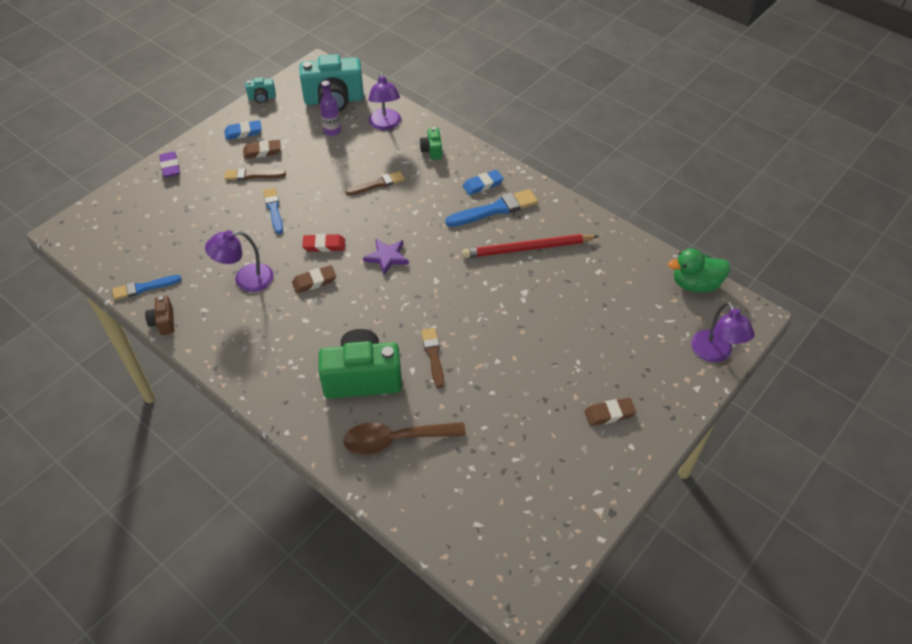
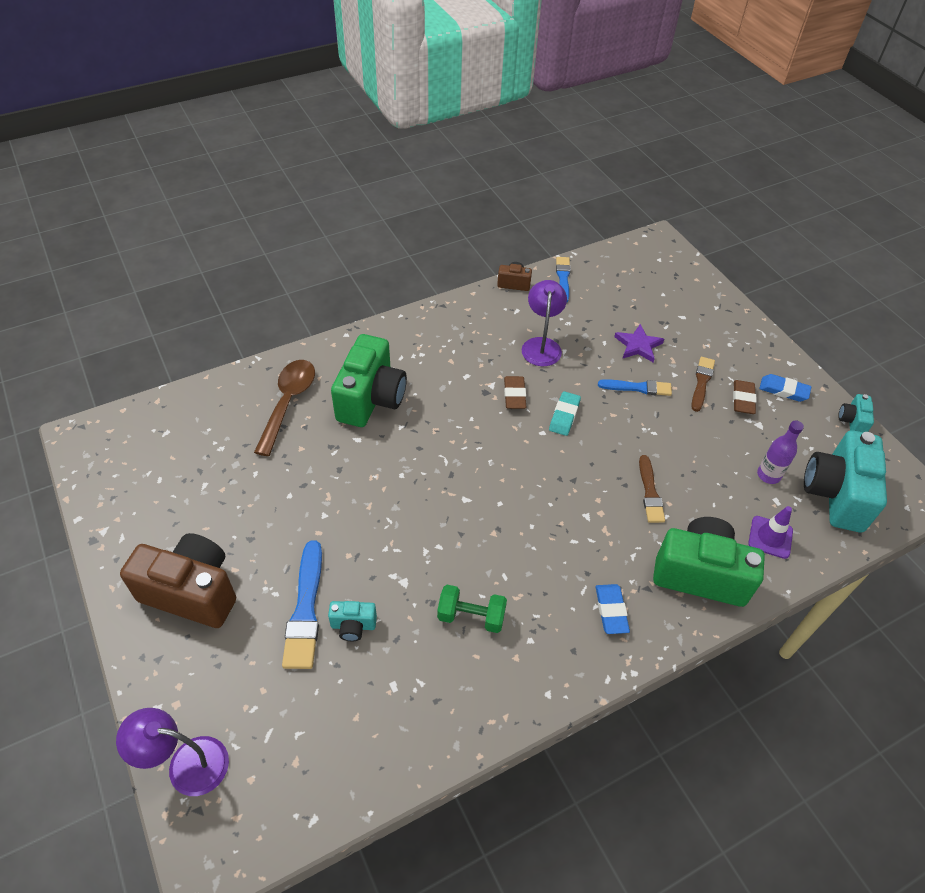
camera: 110 degrees right, 0 degrees up
purple eraser [159,151,180,177] -> none
blue eraser [224,120,262,140] -> blue eraser turned 75 degrees counterclockwise [759,374,811,402]
red eraser [302,234,345,252] -> turquoise eraser [549,391,581,436]
purple star [363,238,409,275] -> purple star moved to [614,324,664,362]
purple lamp [368,72,401,130] -> purple traffic cone [748,506,793,559]
green camera [419,127,442,160] -> green camera [653,517,765,607], size x2.18
brown brush [421,328,444,388] -> none
blue brush [445,189,538,227] -> blue brush moved to [282,540,322,669]
red pencil [462,234,599,258] -> green dumbbell [437,585,507,633]
brown eraser [584,398,636,426] -> brown camera [120,533,236,628]
green duck [668,248,730,292] -> none
none -> turquoise camera [328,601,377,641]

